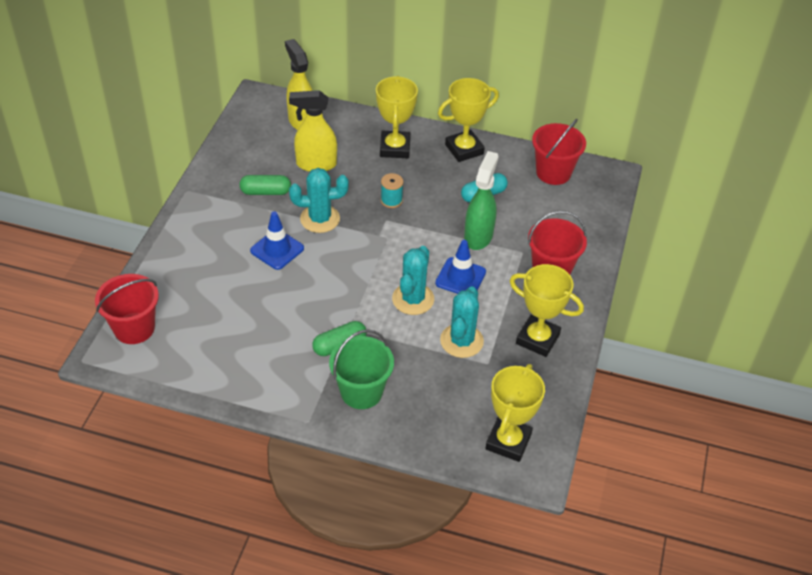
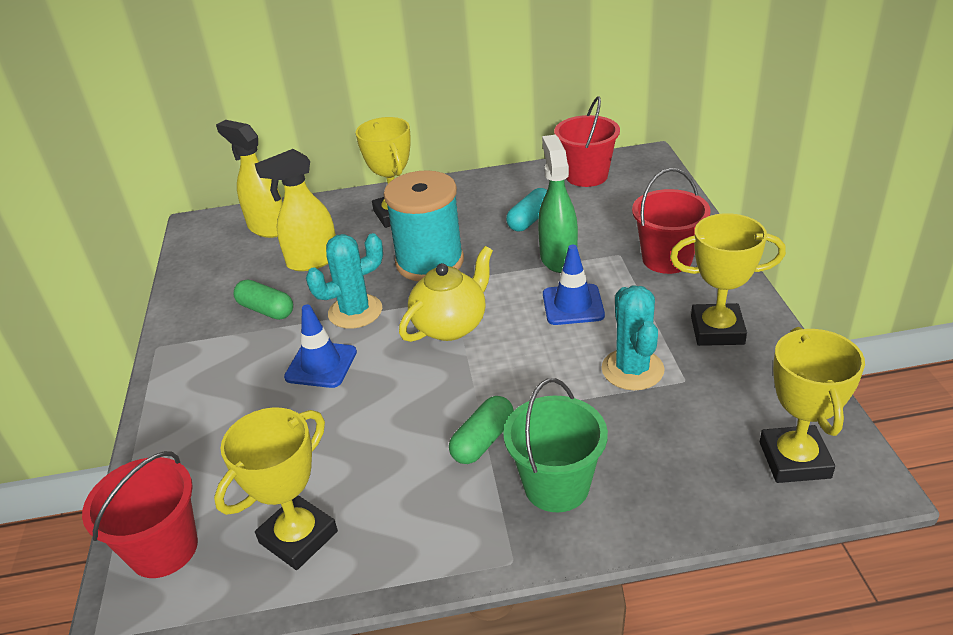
camera: 20 degrees left, 10 degrees down
green capsule [239,175,291,195] -> green capsule turned 60 degrees clockwise [233,279,293,320]
turquoise spool [381,173,403,208] -> turquoise spool [384,170,464,281], size x2.37
turquoise cactus [392,246,434,315] -> none
yellow trophy [438,78,499,162] -> yellow trophy moved to [214,408,338,570]
none -> yellow teapot [399,246,493,342]

